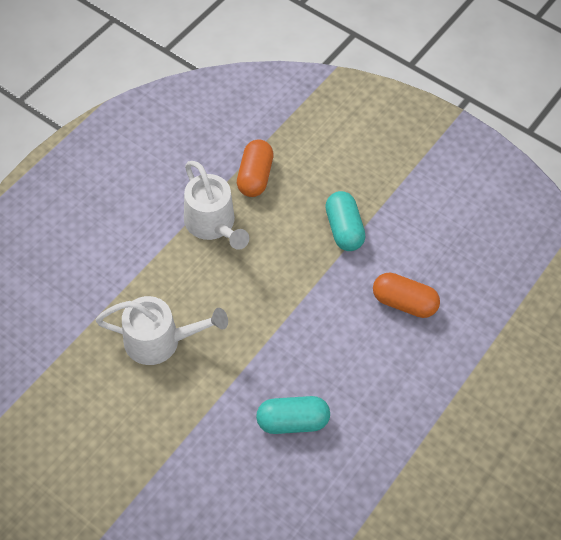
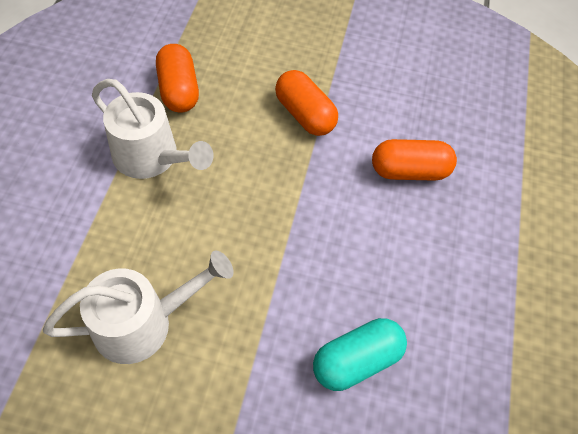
camera: 25 degrees left, 0 degrees up
turquoise capsule [325,191,366,251] -> orange capsule [275,70,338,136]

